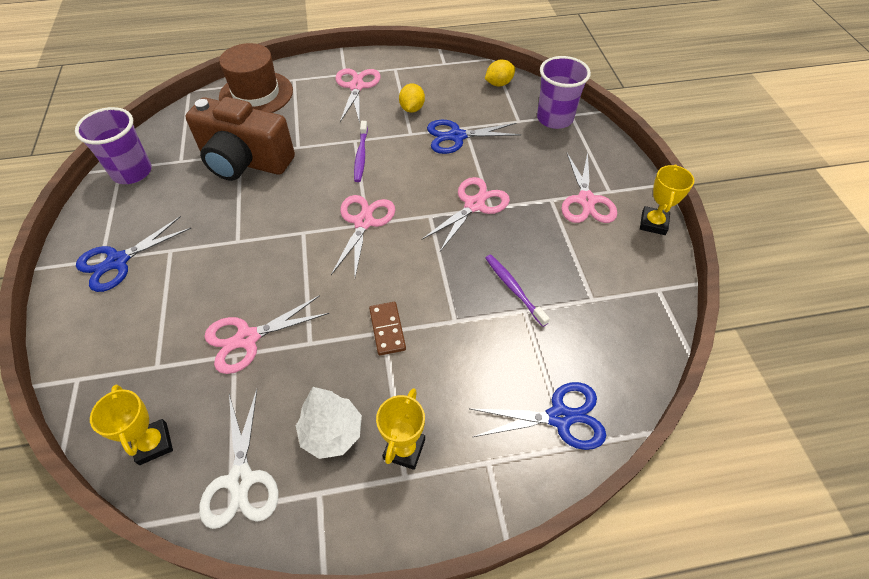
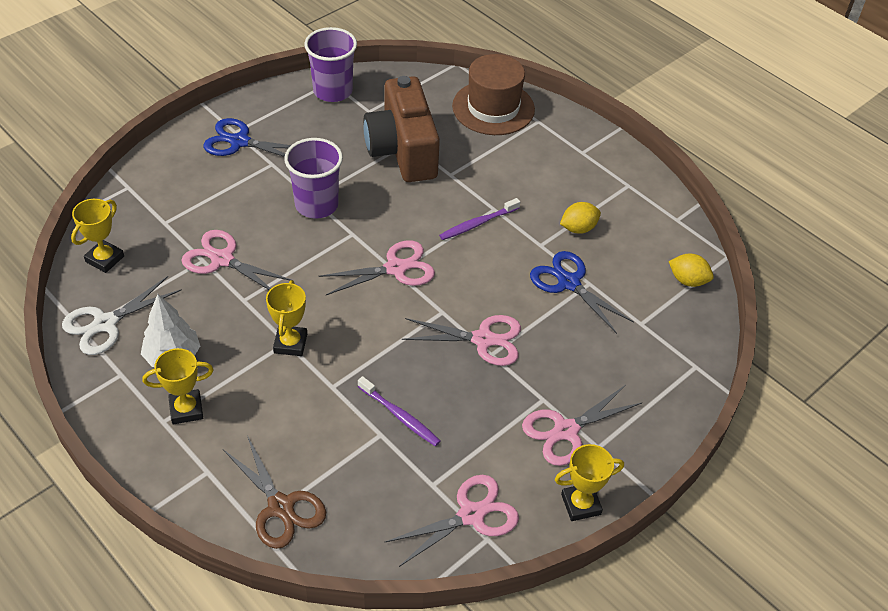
camera: 55 degrees right, 5 degrees down
pink scissors [335,69,381,123] -> pink scissors moved to [385,475,519,567]
brown domino [369,302,406,355] -> yellow trophy [266,280,307,356]
blue scissors [470,382,606,450] -> brown scissors [223,435,326,549]
purple toothbrush [486,254,550,327] -> purple toothbrush turned 105 degrees clockwise [358,376,440,446]
purple cup [537,56,591,129] -> purple cup moved to [284,138,343,219]

